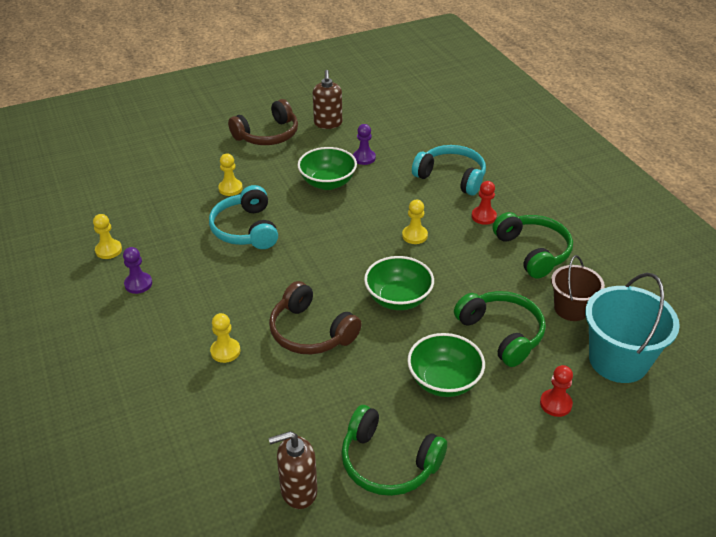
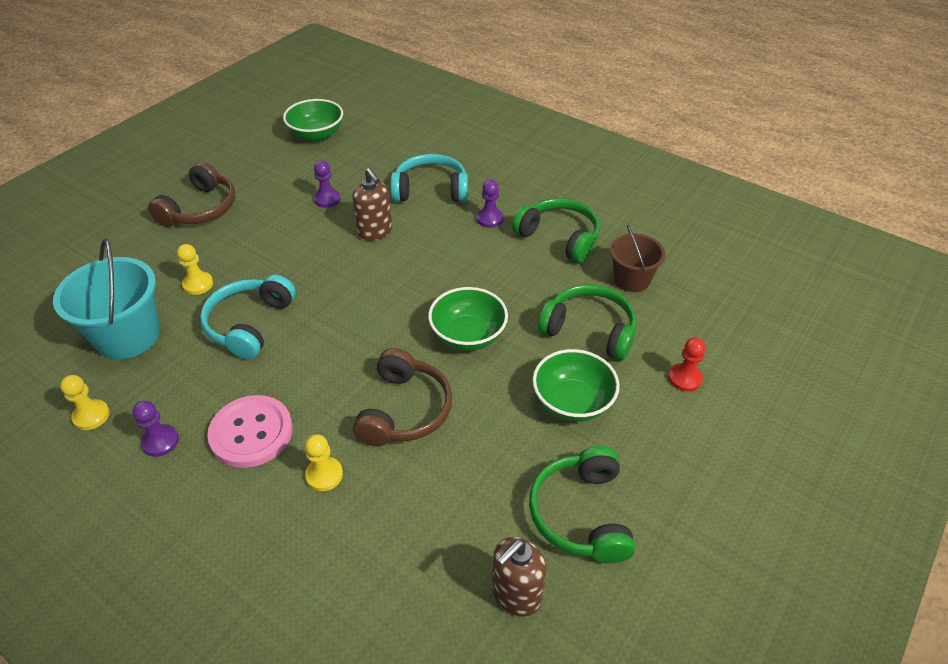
camera: 30 degrees left, 5 degrees up
turquoise headphones [209,185,278,249] -> turquoise headphones turned 60 degrees clockwise [200,275,296,359]
brown headphones [269,281,362,354] -> brown headphones turned 90 degrees counterclockwise [353,348,452,446]
green bowl [298,147,357,190] -> green bowl moved to [283,99,343,142]
brown soap dispenser [313,70,342,129] -> brown soap dispenser moved to [352,168,392,241]
green headphones [341,405,447,496] -> green headphones turned 90 degrees clockwise [529,446,635,564]
yellow pawn [402,200,428,244] -> none
red pawn [472,181,497,225] -> purple pawn [477,180,504,228]
turquoise bucket [585,273,680,383] -> turquoise bucket moved to [53,239,160,359]
none -> pink button [207,395,293,468]

